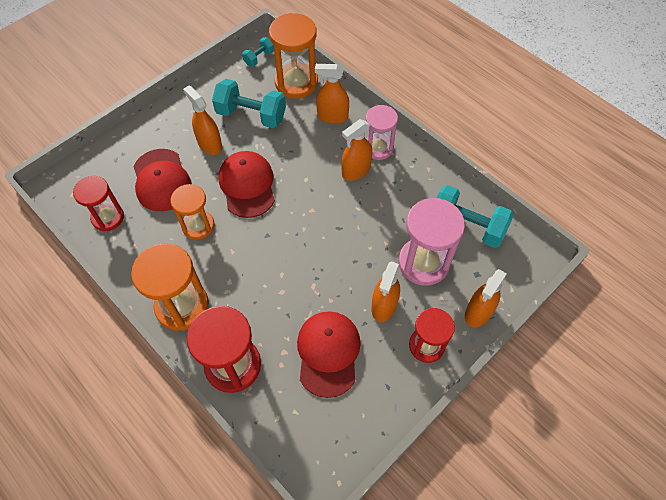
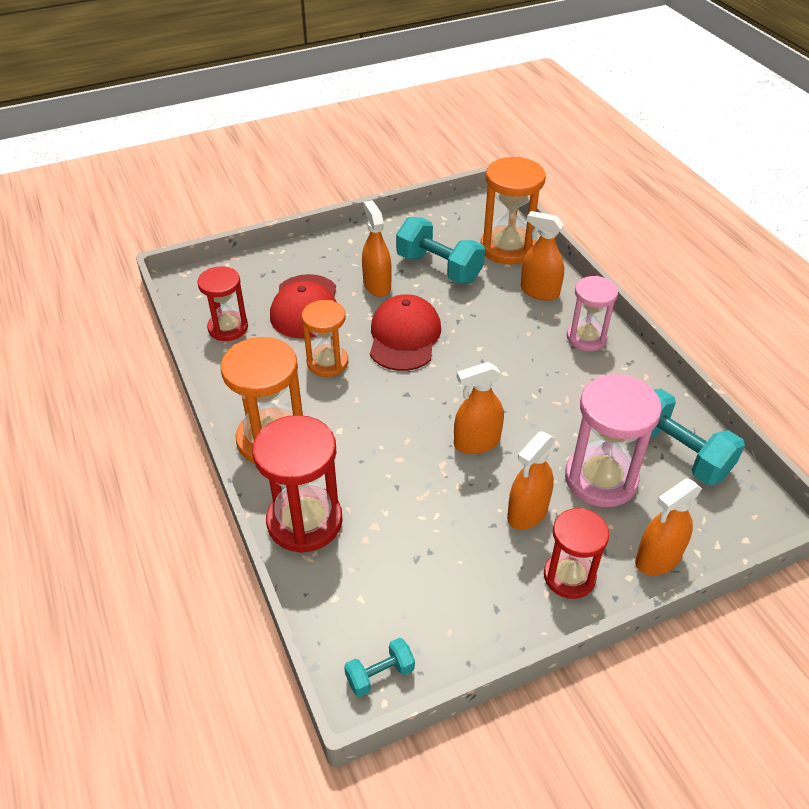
camera: 20 degrees right, 15 degrees down
turquoise dumbbell [242,37,274,66] -> turquoise dumbbell moved to [344,638,415,697]
red cap [297,311,361,398] -> none
orange spray bottle [341,119,372,181] -> orange spray bottle moved to [454,362,504,454]

